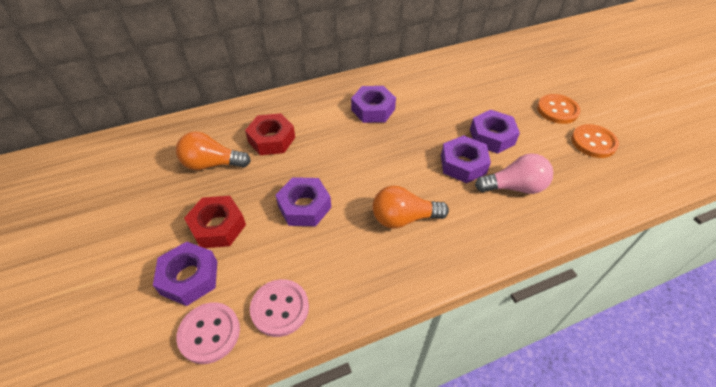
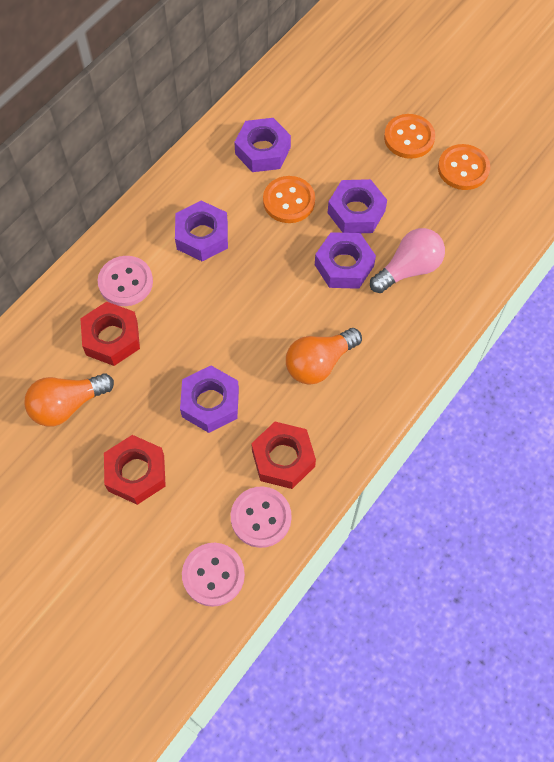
camera: 30 degrees left, 15 degrees up
purple nut [153,242,217,306] -> purple nut moved to [234,118,291,172]
none -> pink button [98,256,153,306]
none -> red nut [251,422,316,489]
none -> orange button [263,176,315,223]

